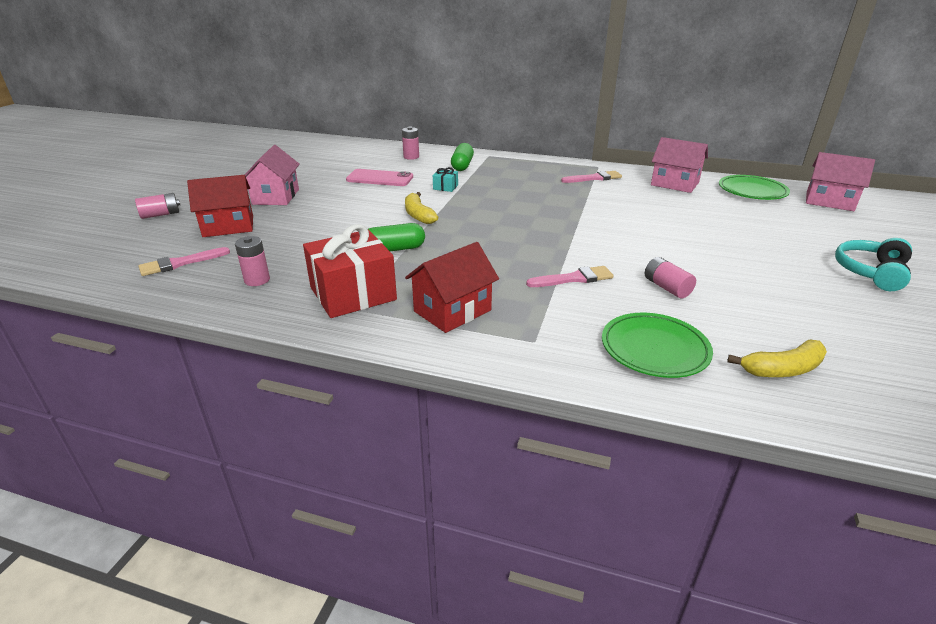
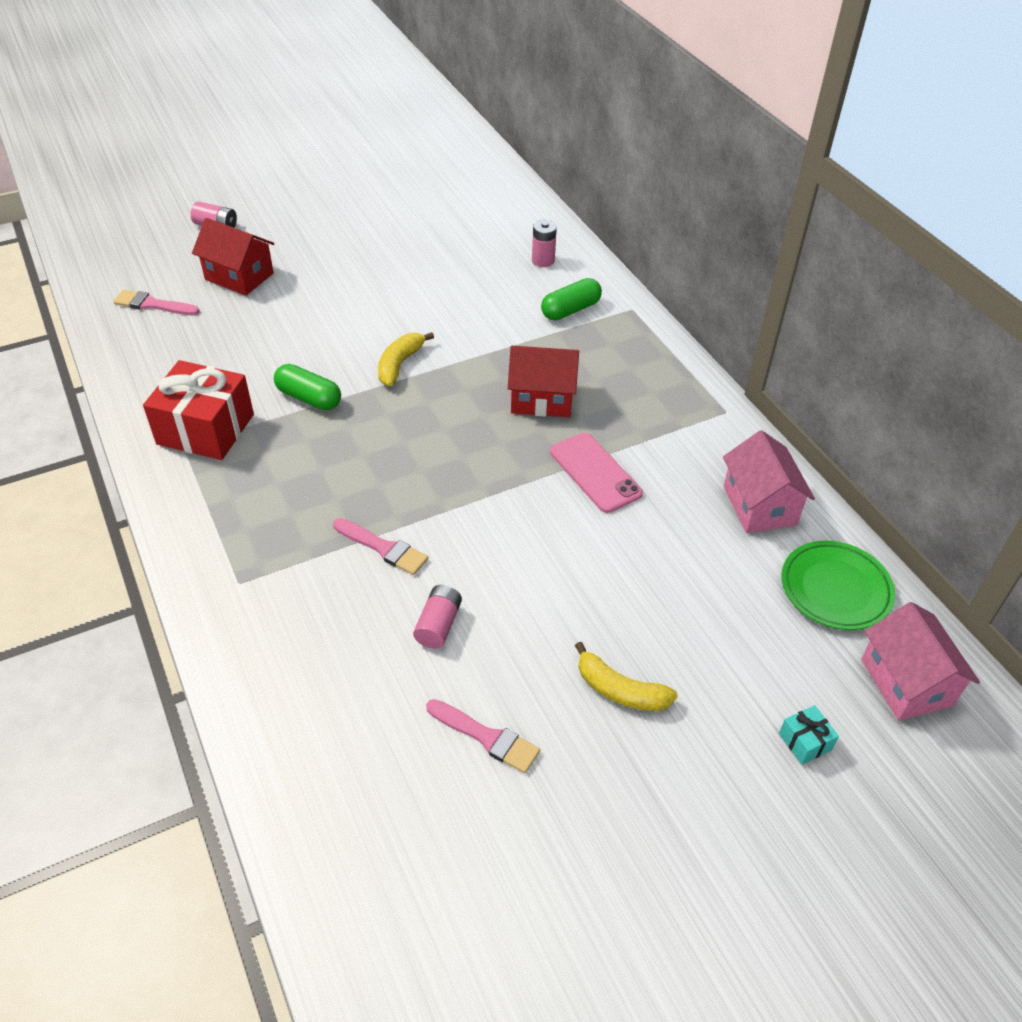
camera: 45 degrees right, 15 degrees up
pink battery [235,236,270,286] -> none
pink house [245,145,300,205] -> none
pink phone [346,169,413,186] -> pink phone moved to [550,433,643,513]
red house [405,242,499,333] -> red house moved to [508,346,579,417]
turquoise gift [433,167,458,192] -> turquoise gift moved to [779,705,839,765]
pink brush [561,171,622,183] -> pink brush moved to [426,699,540,773]
green plate [602,313,713,378] -> none
yellow banana [728,340,827,377] -> yellow banana moved to [575,642,677,711]
turquoise headphones [835,238,912,291] -> none

